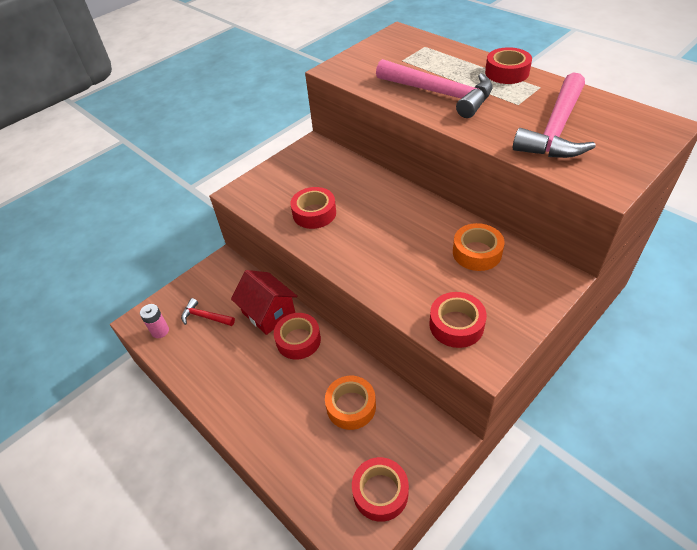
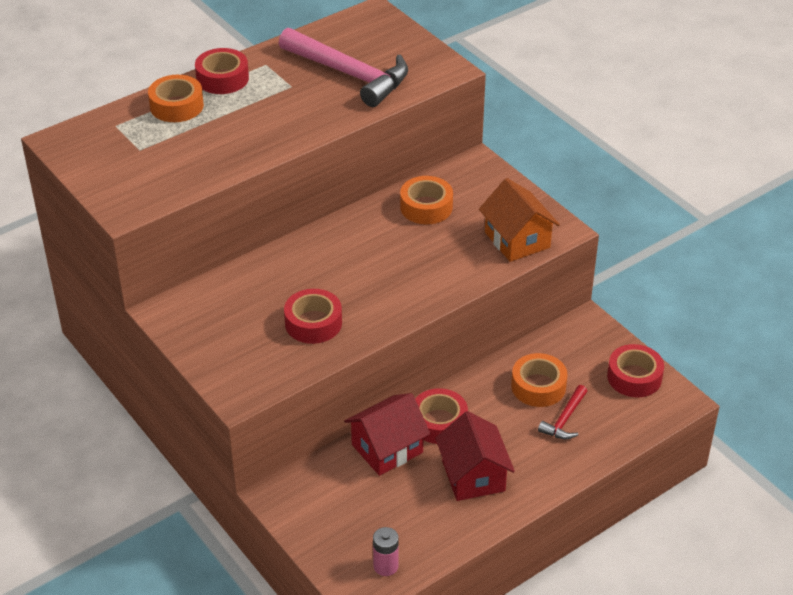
camera: 85 degrees left, 5 degrees down
red hammer [181,298,235,326] -> red hammer moved to [538,385,587,439]
pink hammer [376,59,493,118] -> none
red tape [429,292,487,348] -> orange house [479,178,560,262]
none -> orange tape [148,75,204,122]
none -> red house [435,411,515,501]

